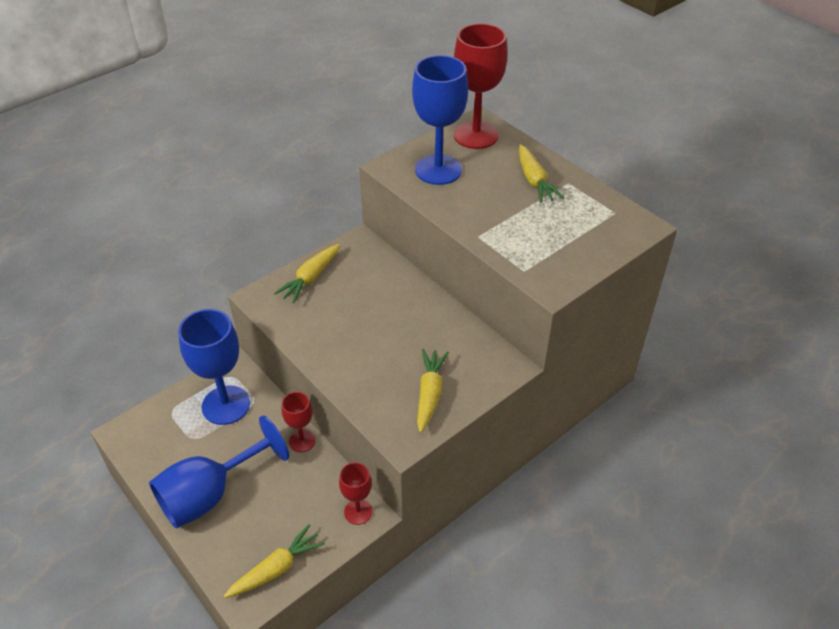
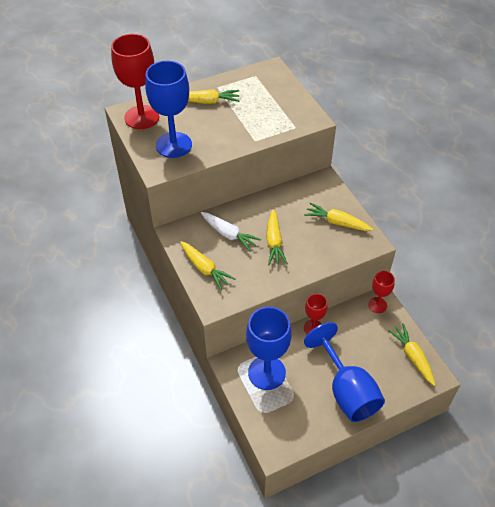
camera: 75 degrees left, 5 degrees up
none -> white carrot [201,212,261,251]
none -> yellow carrot [266,209,288,265]

